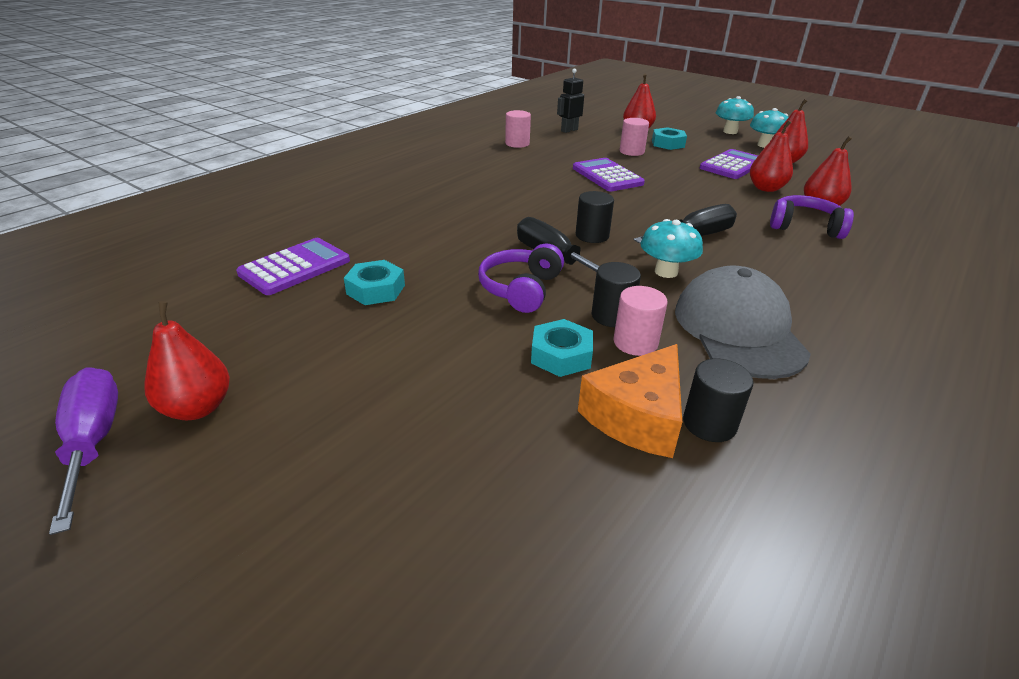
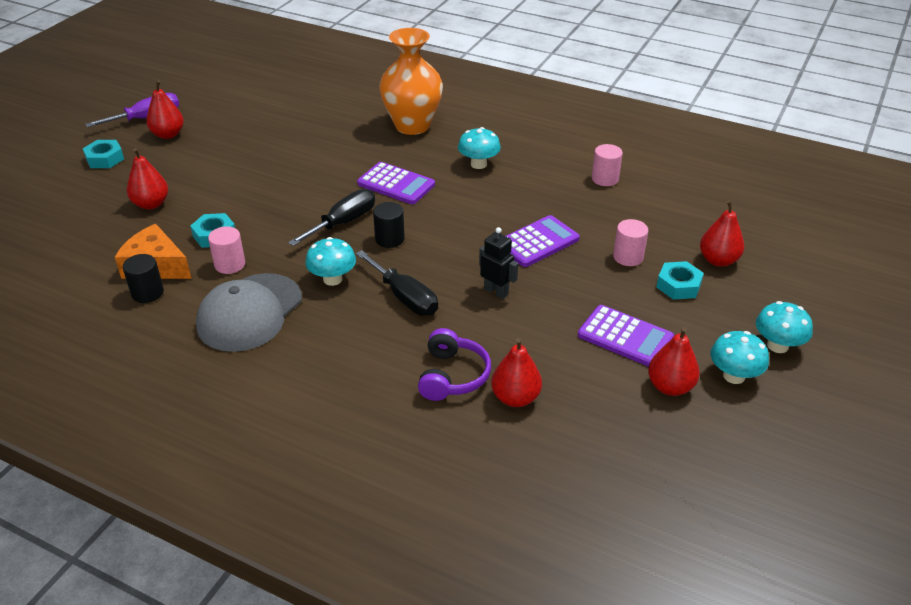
camera: 80 degrees right, 5 degrees up
purple calculator [236,238,350,295] -> purple calculator moved to [357,162,435,204]
turquoise nut [344,260,405,305] -> turquoise nut moved to [83,140,124,168]
purple headphones [478,244,564,313] -> none
black robot [557,69,584,133] -> black robot moved to [479,227,518,299]
black cylinder [592,262,641,327] -> none
grey cap [675,265,811,379] -> grey cap turned 135 degrees clockwise [196,273,302,352]
red pear [750,120,793,192] -> red pear moved to [127,148,168,209]
none -> orange vase [379,28,443,135]
none -> turquoise mushroom [458,127,501,169]

